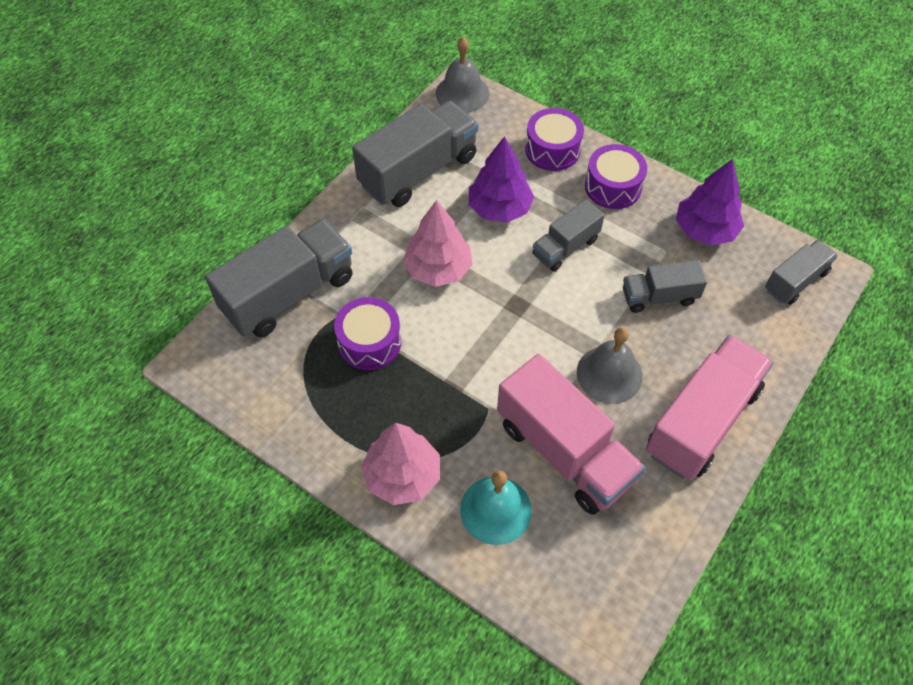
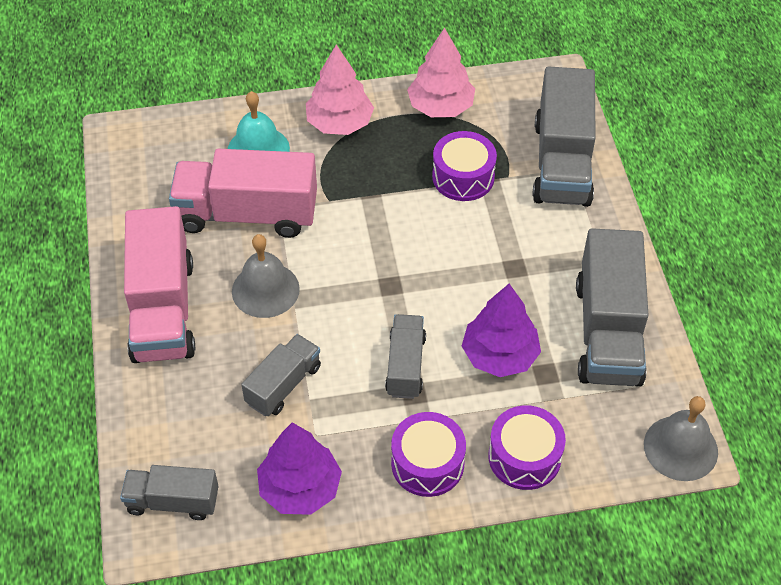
camera: 135 degrees right, 5 degrees down
pink tree [403,200,473,287] -> pink tree moved to [407,28,475,117]
grey truck [765,240,838,305] -> grey truck turned 90 degrees clockwise [120,465,219,520]

